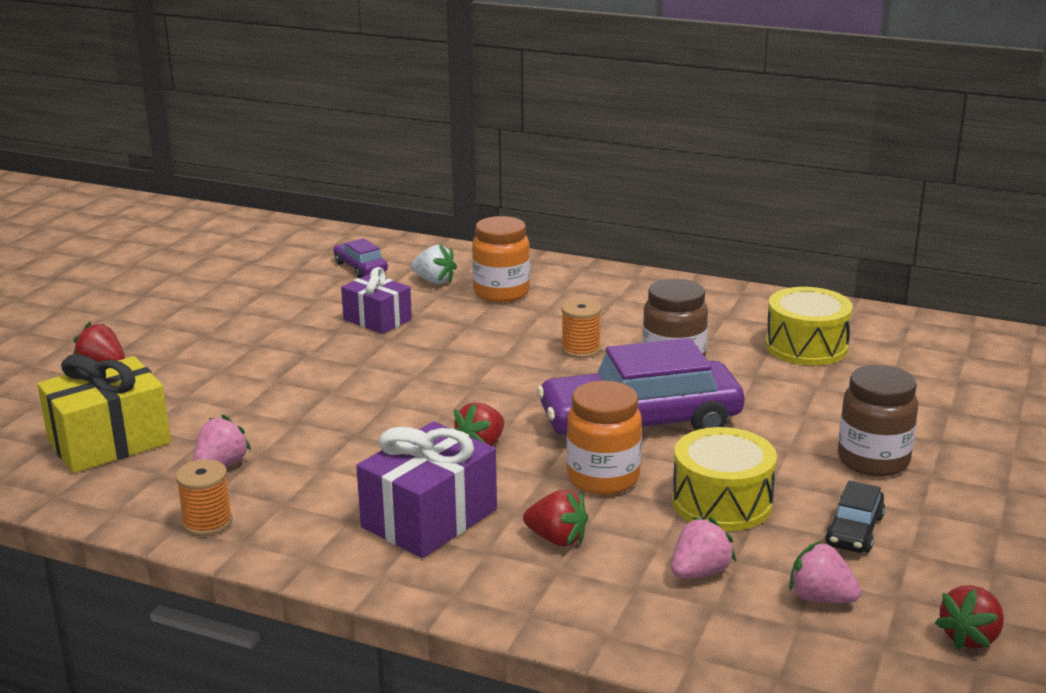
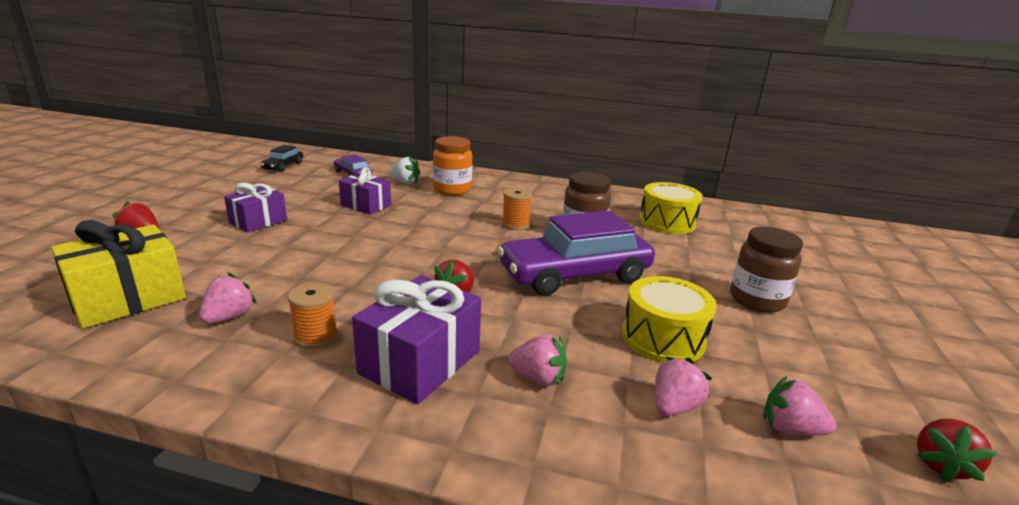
camera: 10 degrees left, 0 degrees up
orange spool [176,459,233,536] -> orange spool moved to [287,282,338,349]
red strawberry [523,490,588,546] -> pink strawberry [508,334,567,386]
orange jar [567,381,642,495] -> none
black car [825,481,885,553] -> black car moved to [261,145,303,172]
none -> purple gift [224,182,287,232]

